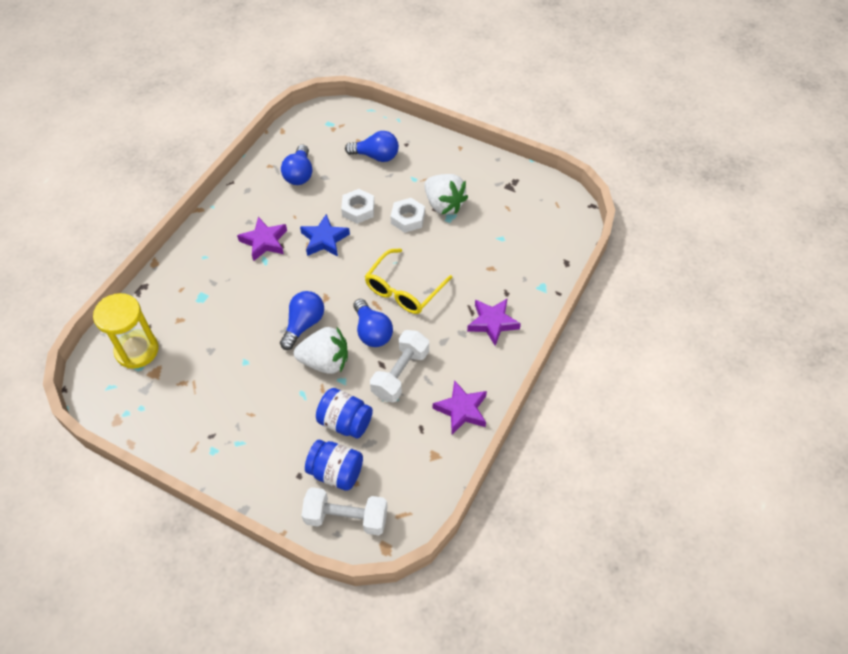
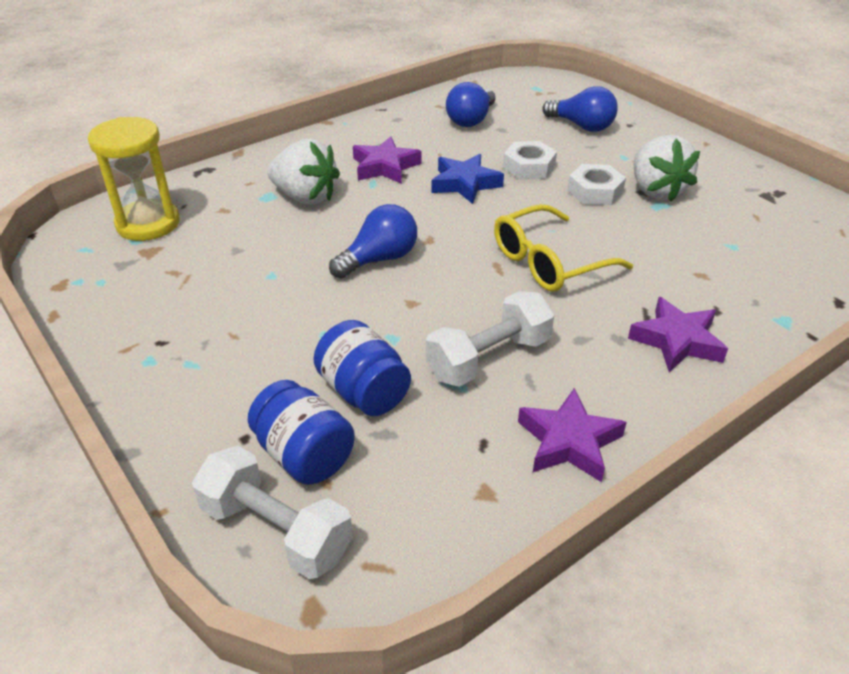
camera: 25 degrees right, 15 degrees down
white strawberry [294,327,348,374] -> white strawberry moved to [267,139,340,205]
blue light bulb [353,299,393,347] -> none

